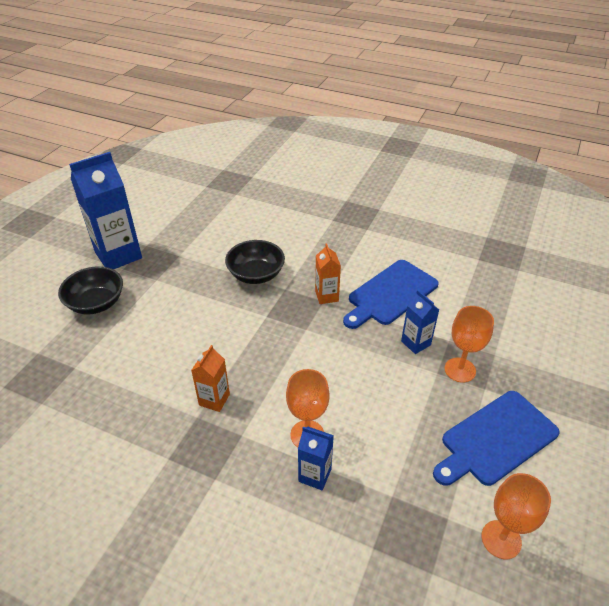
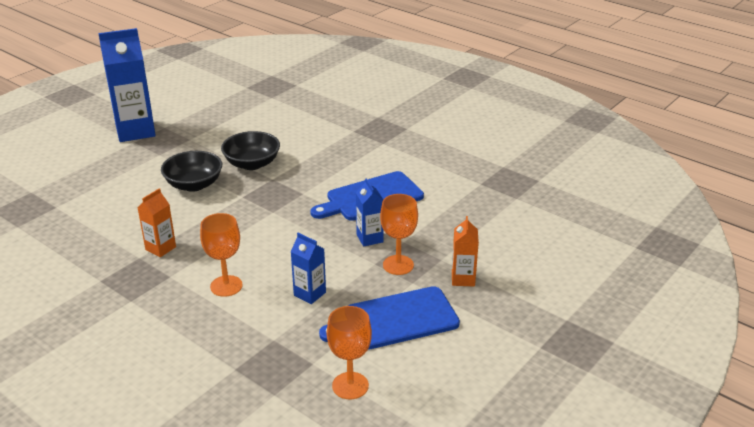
camera: 15 degrees right, 10 degrees down
black bowl [58,266,123,314] -> black bowl moved to [161,151,222,192]
blue carton [298,427,334,490] -> blue carton moved to [291,233,326,304]
orange carton [315,243,341,304] -> orange carton moved to [452,216,479,287]

